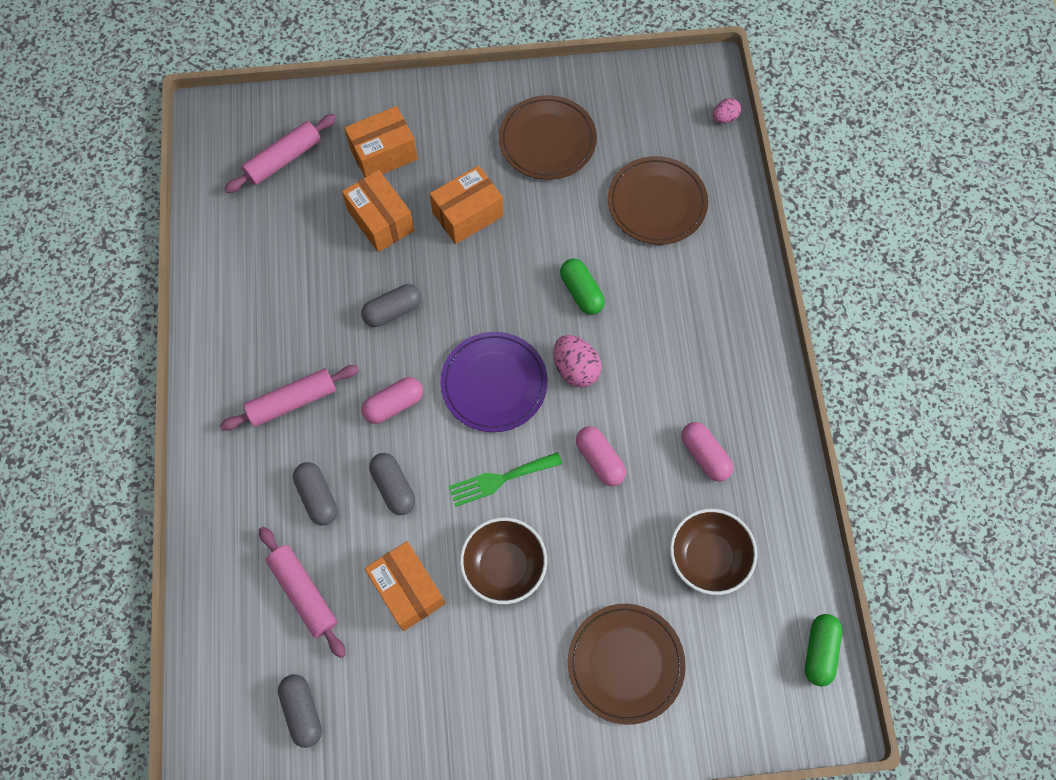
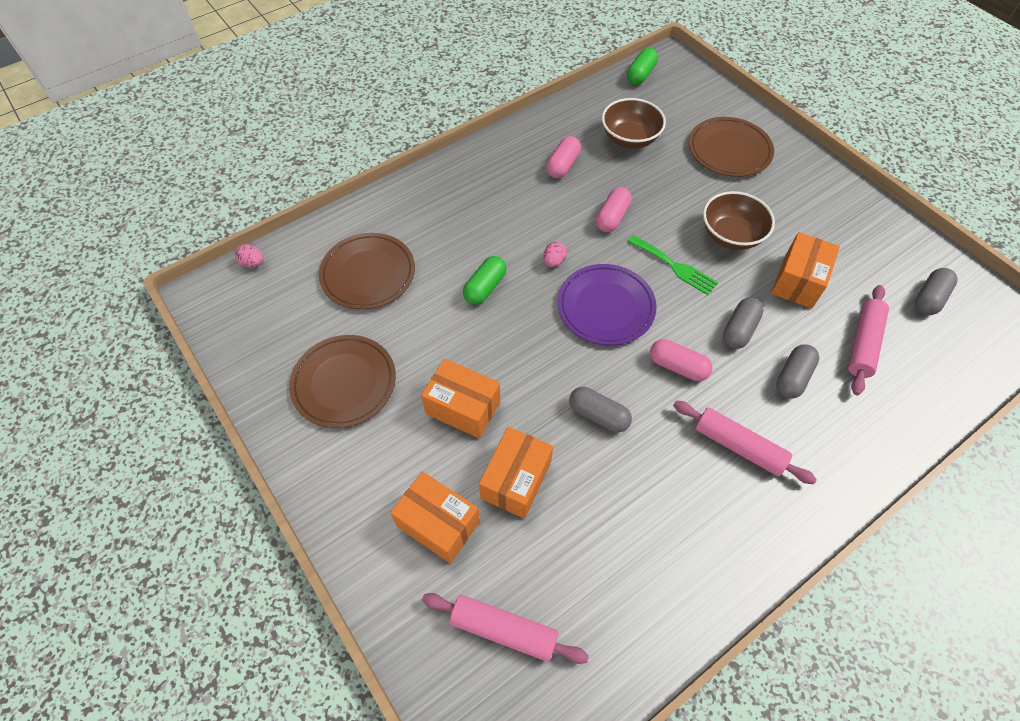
camera: 120 degrees left, 10 degrees down
pink egg [553,335,602,388] -> pink egg [543,241,567,267], size x0.60
green capsule [805,614,842,687] -> green capsule turned 45 degrees counterclockwise [627,48,658,85]

